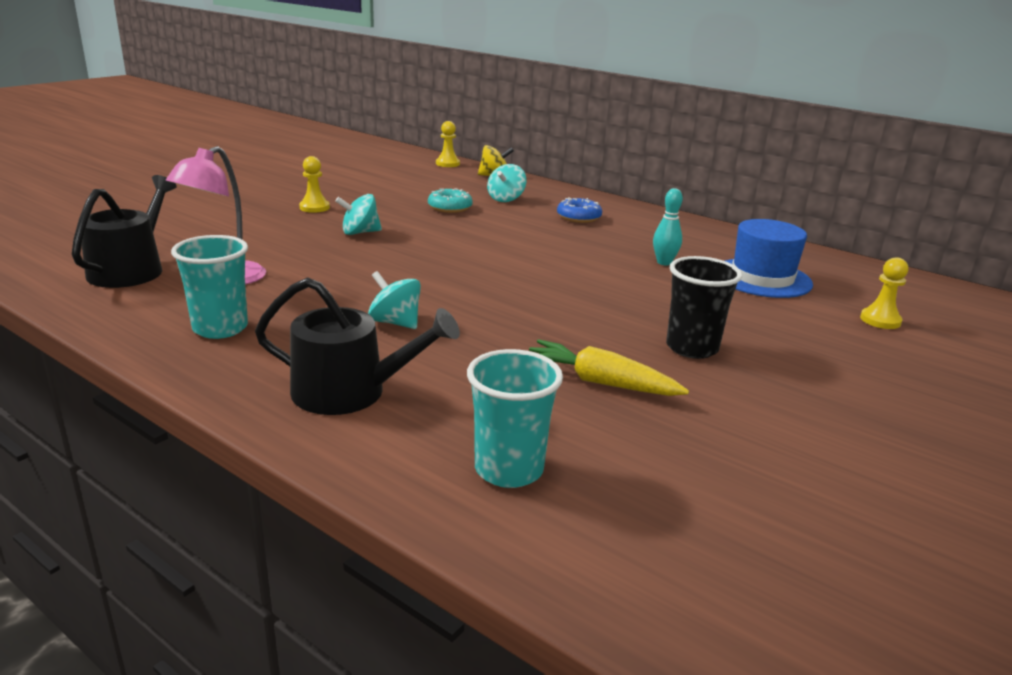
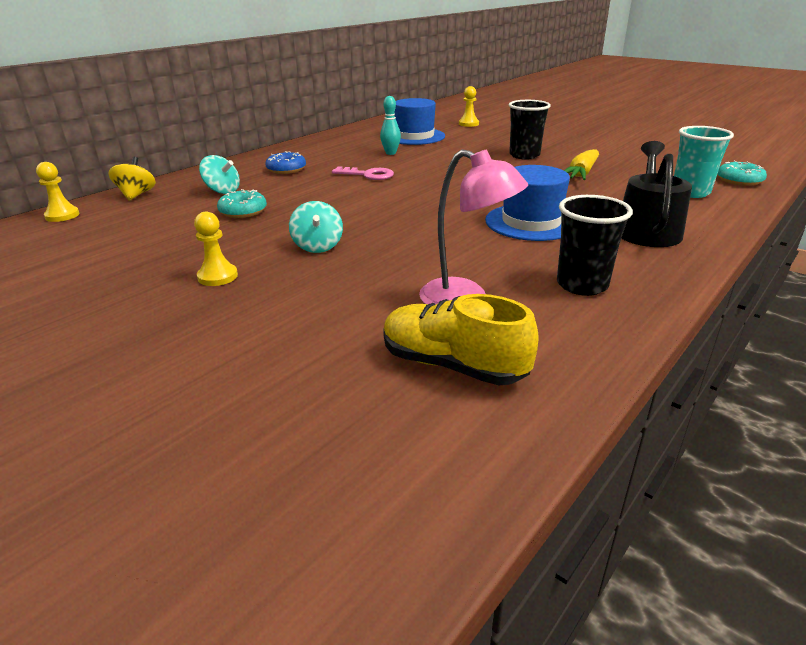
camera: 85 degrees left, 5 degrees up
black watering can [72,175,177,288] -> yellow shoe [383,294,539,385]
turquoise cup [171,235,248,339] -> black cup [557,195,633,296]
turquoise spinning top [368,271,421,329] -> blue hat [485,165,570,241]
none -> pink key [332,166,394,180]
none -> turquoise donut [718,161,767,186]

